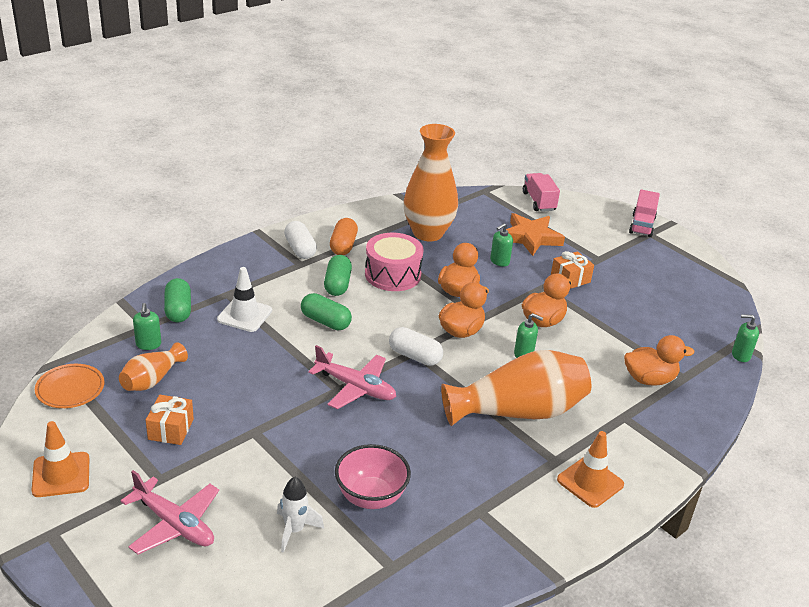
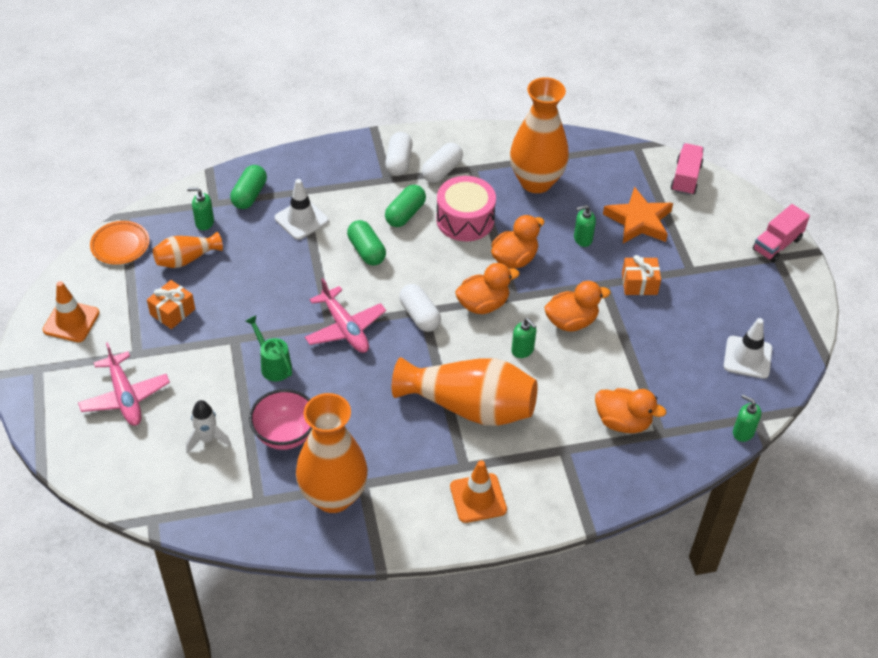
camera: 30 degrees right, 15 degrees up
green soap dispenser [133,303,161,350] -> green soap dispenser turned 75 degrees clockwise [187,188,214,230]
orange capsule [330,218,358,255] -> white capsule [422,143,463,183]
none -> green watering can [246,315,292,381]
none -> orange vase [296,393,368,513]
none -> white traffic cone [724,318,772,379]

